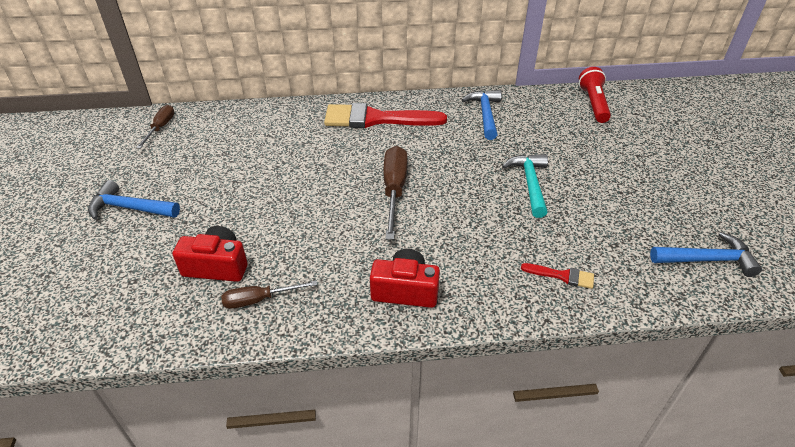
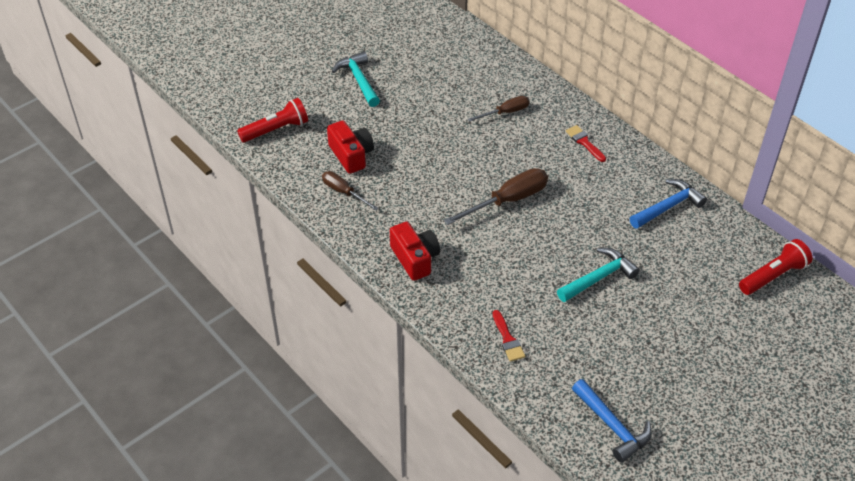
camera: 55 degrees right, 5 degrees up
blue hammer [88,180,180,220] -> turquoise hammer [332,51,380,107]
brown screwdriver [136,105,174,149] -> brown screwdriver moved to [468,96,530,122]
red brush [324,103,447,128] -> red brush [566,125,606,162], size x0.44
none -> red flashlight [237,98,308,142]

